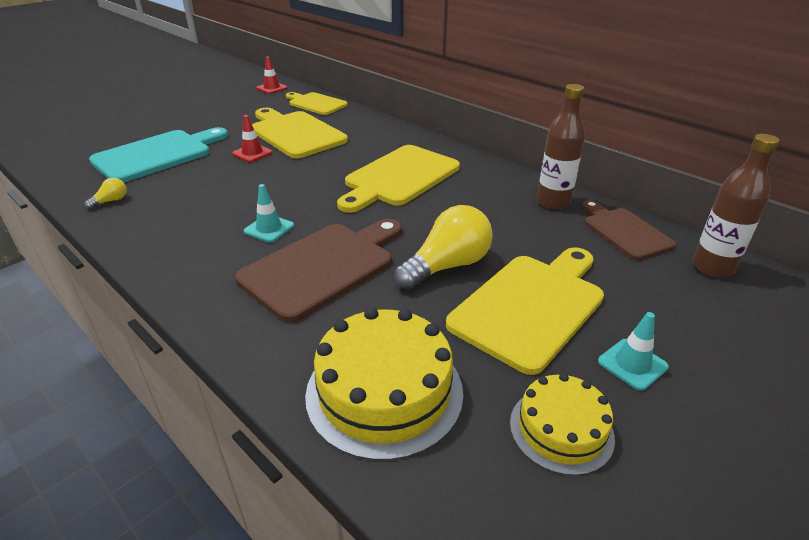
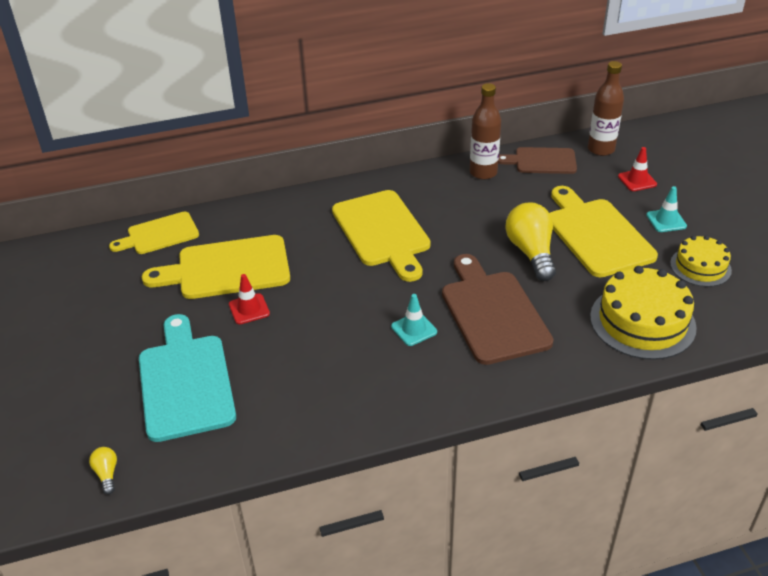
camera: 60 degrees left, 5 degrees up
yellow light bulb [84,178,126,209] -> yellow light bulb moved to [89,447,117,495]
red traffic cone [256,57,288,94] -> red traffic cone moved to [618,147,657,191]

